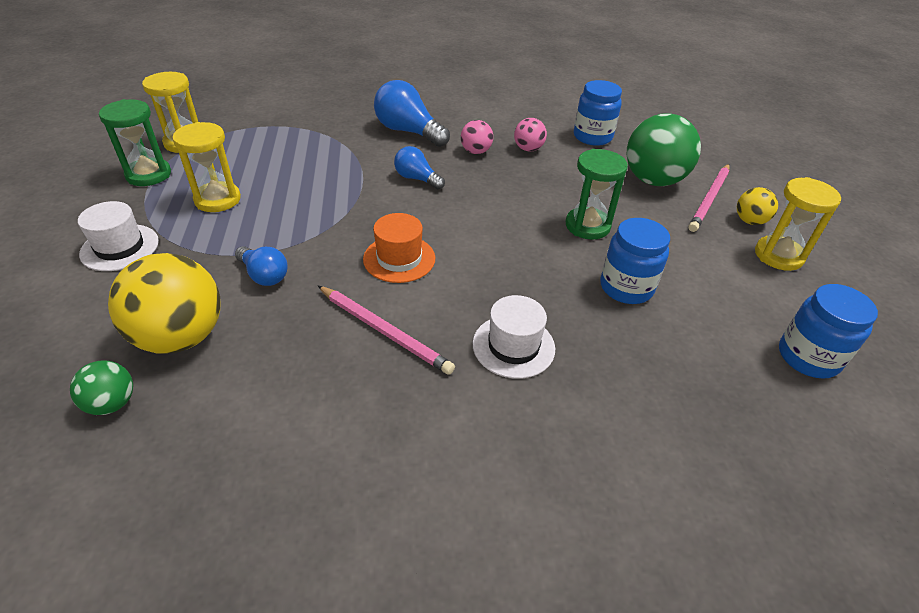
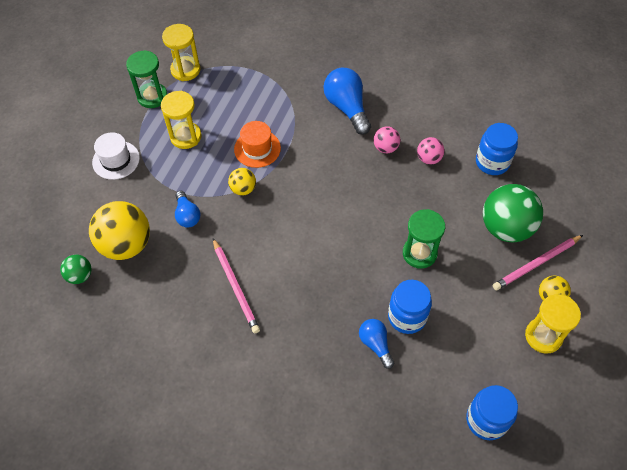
camera: 30 degrees right, 15 degrees up
orange hat [363,213,435,283] -> orange hat moved to [234,121,281,168]
blue light bulb [394,146,445,190] -> blue light bulb moved to [359,319,394,369]
white hat [473,295,555,379] -> none
none -> yellow ball [228,168,256,196]

